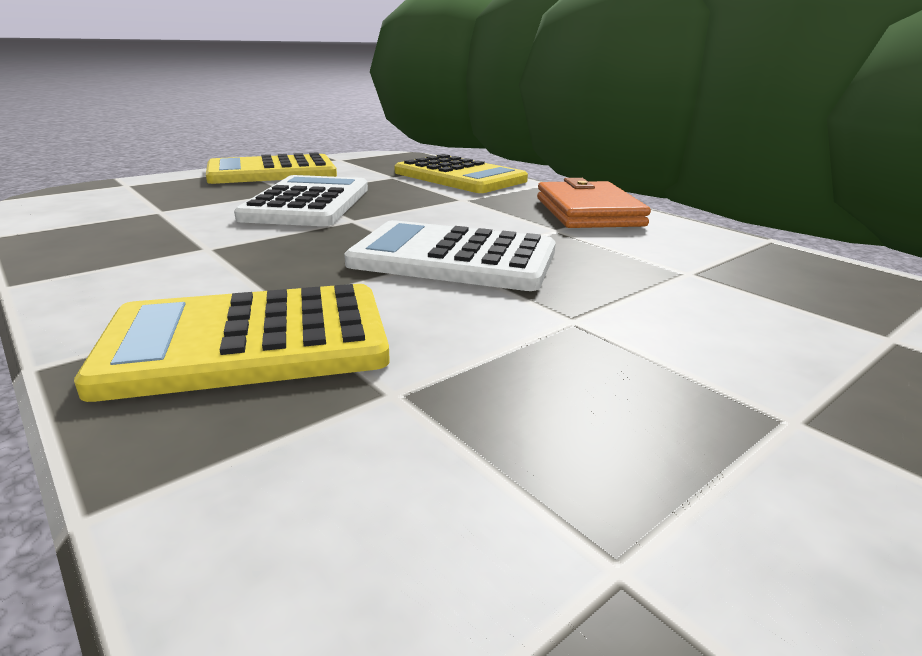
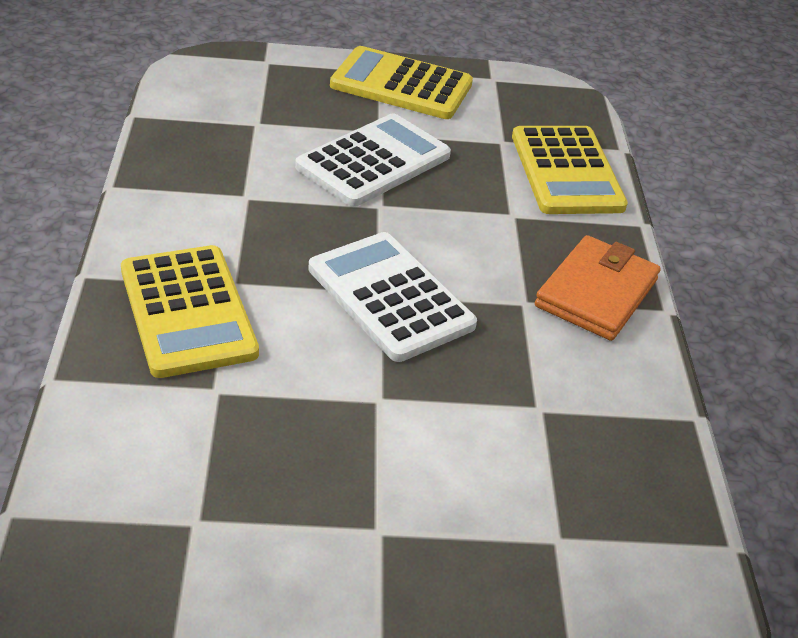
camera: 35 degrees right, 15 degrees up
yellow calculator [74,284,390,402] -> yellow calculator turned 135 degrees counterclockwise [121,245,259,378]

